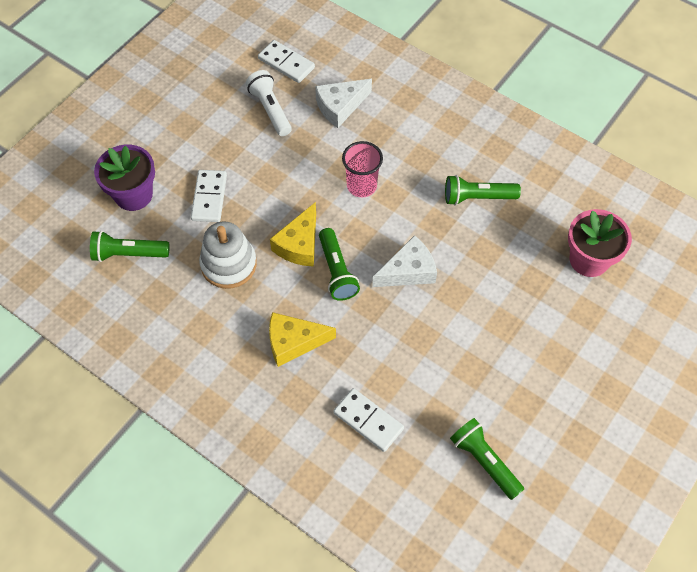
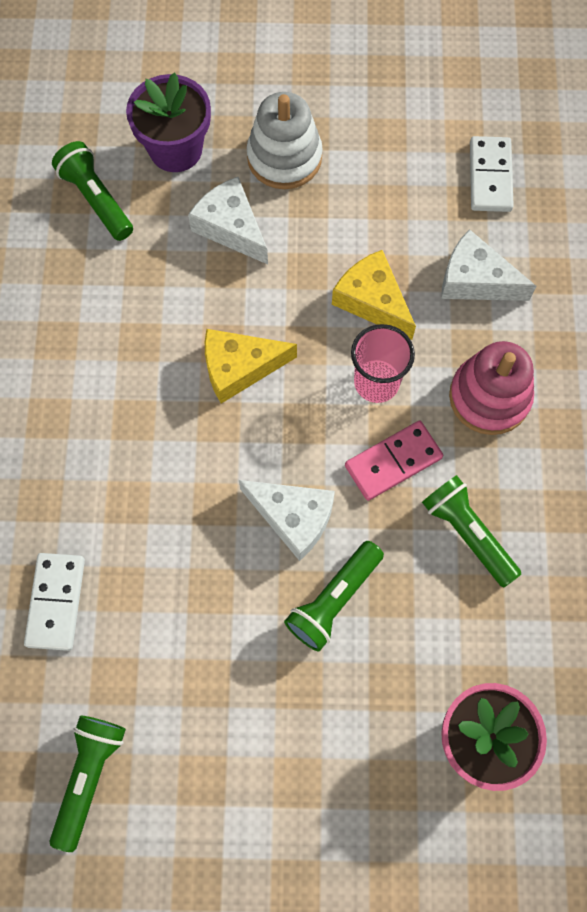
camera: 55 degrees right, 10 degrees up
white domino [191,170,227,222] -> white cheese [188,177,268,264]
white stacking toy [199,221,257,289] -> white stacking toy moved to [247,92,323,189]
white flashlight [246,70,292,136] -> none
yellow cheese [269,312,336,367] -> yellow cheese moved to [332,250,416,340]
green flashlight [319,228,360,301] -> green flashlight moved to [284,541,384,652]
none -> pink domino [345,421,443,501]
none -> pink stacking toy [449,341,534,435]

